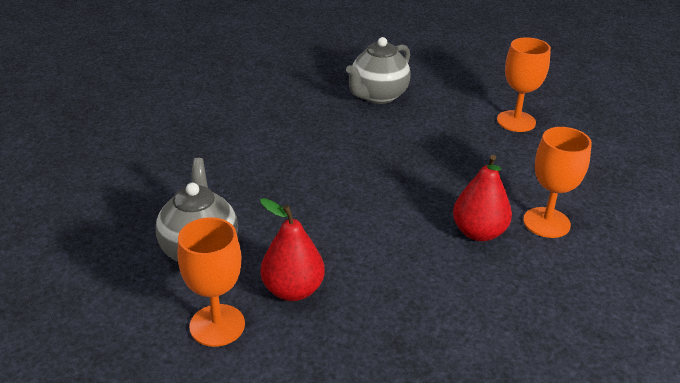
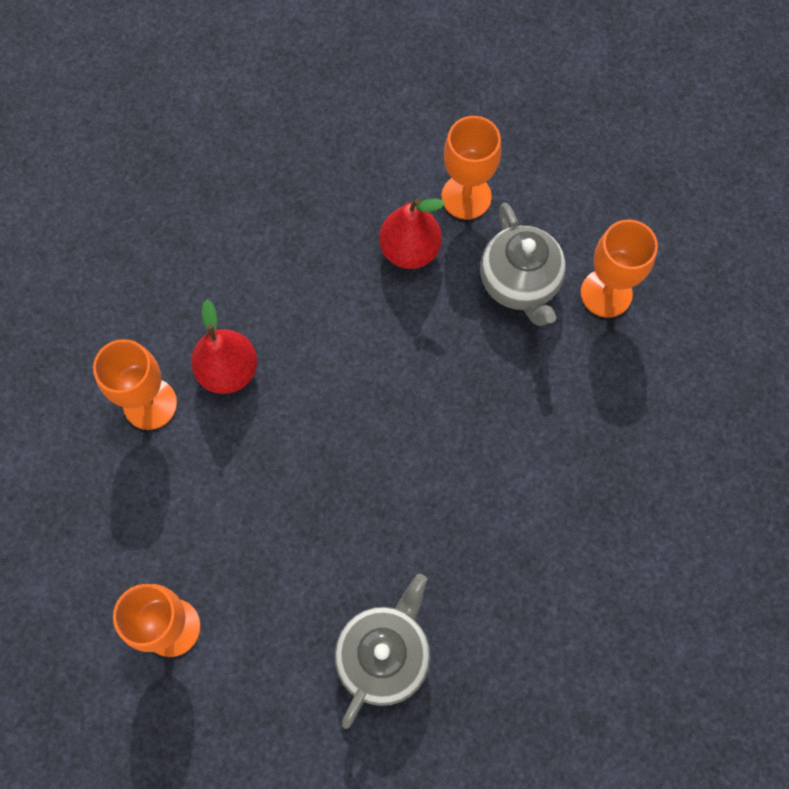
camera: 170 degrees right, 35 degrees up
none -> orange goblet [581,220,658,318]

